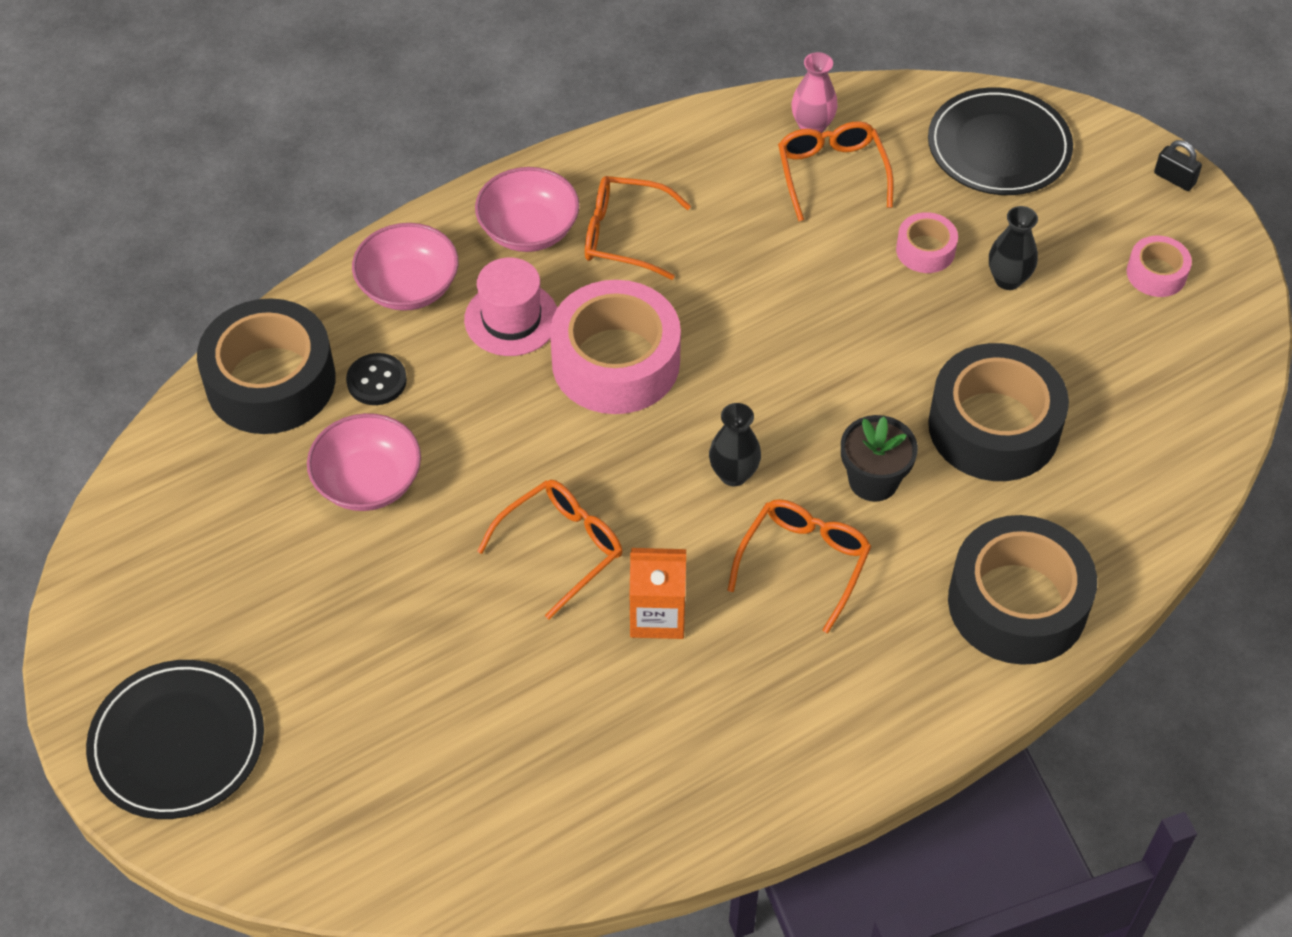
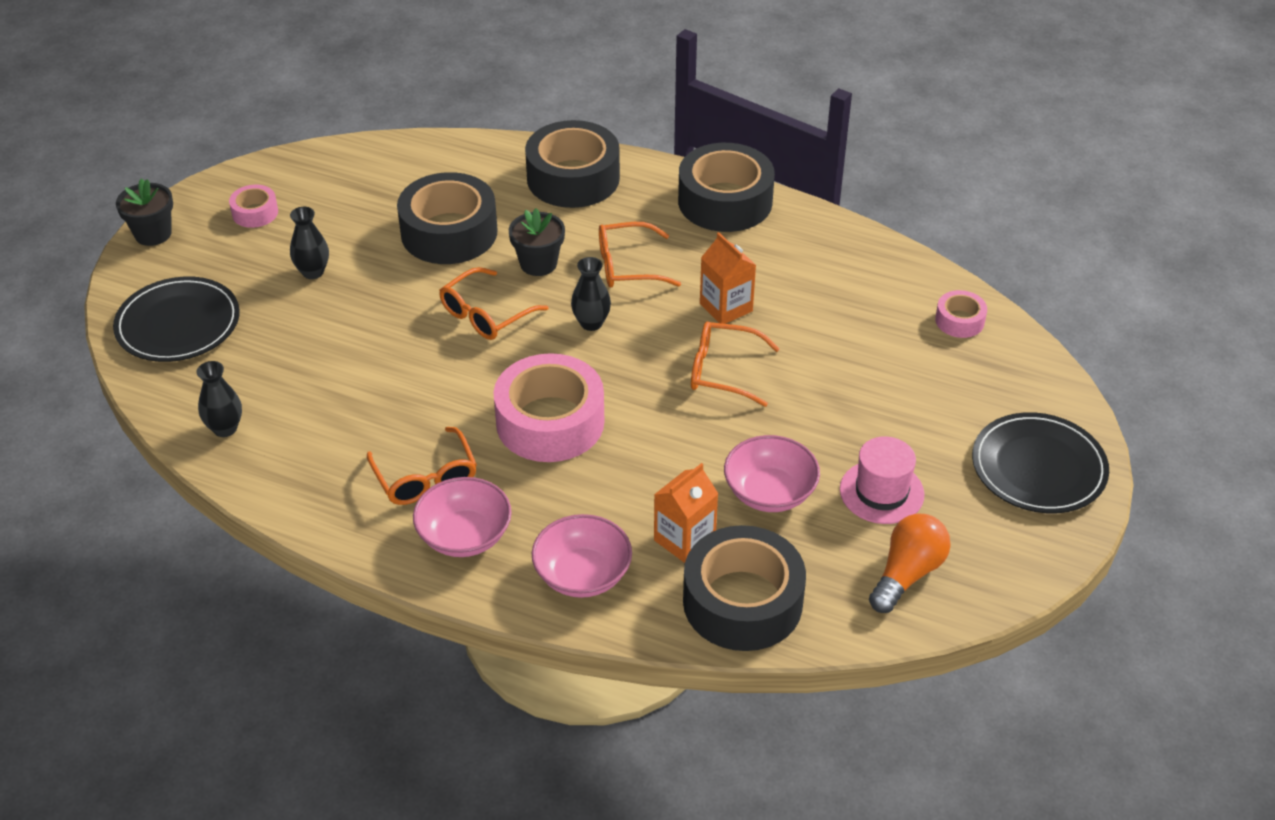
camera: 125 degrees left, 10 degrees down
black button [346,353,407,405] -> orange carton [654,463,718,563]
pink hat [464,258,557,356] -> pink hat moved to [840,436,924,524]
orange glasses [778,121,893,221] -> orange glasses moved to [439,267,549,340]
pink vase [791,52,838,133] -> black vase [197,361,242,437]
pink tape [896,212,958,273] -> pink tape moved to [935,290,987,338]
black padlock [1154,140,1202,191] -> black flower pot [116,178,173,246]
none -> black tape [678,143,775,232]
none -> orange light bulb [869,513,951,613]

